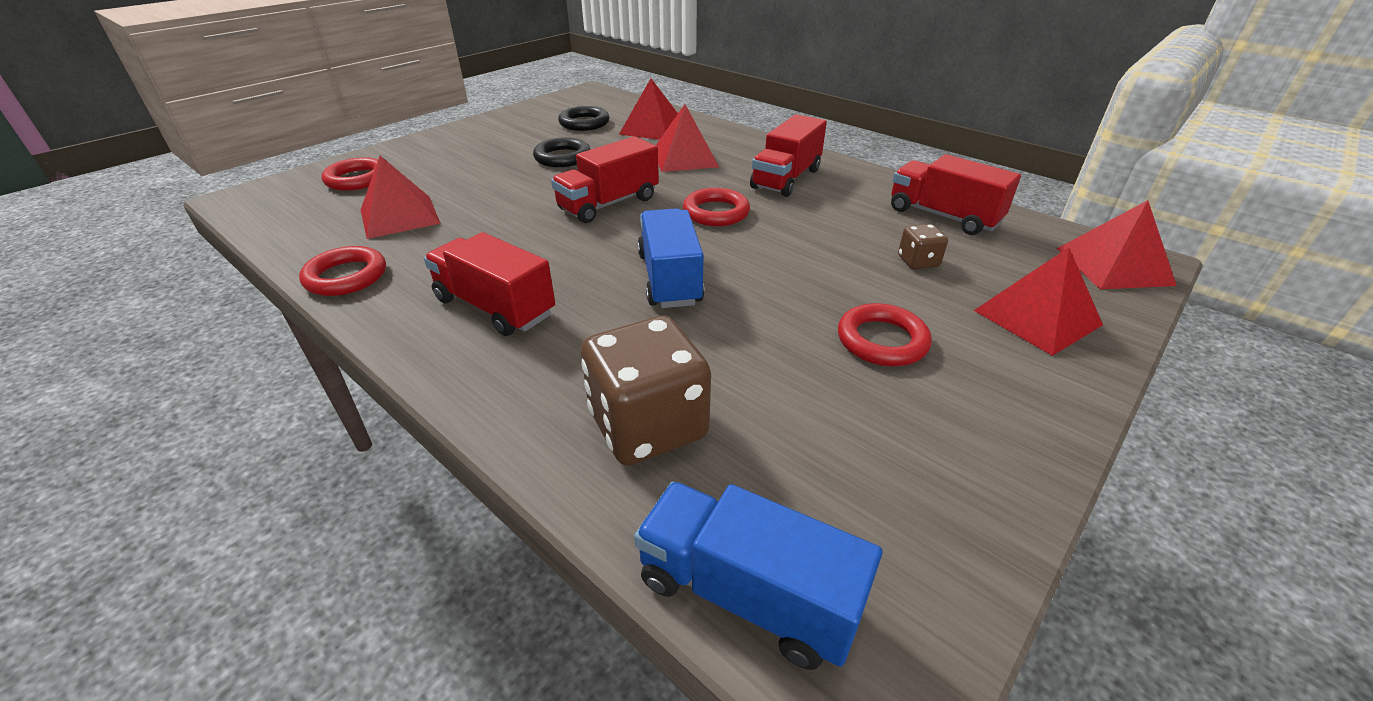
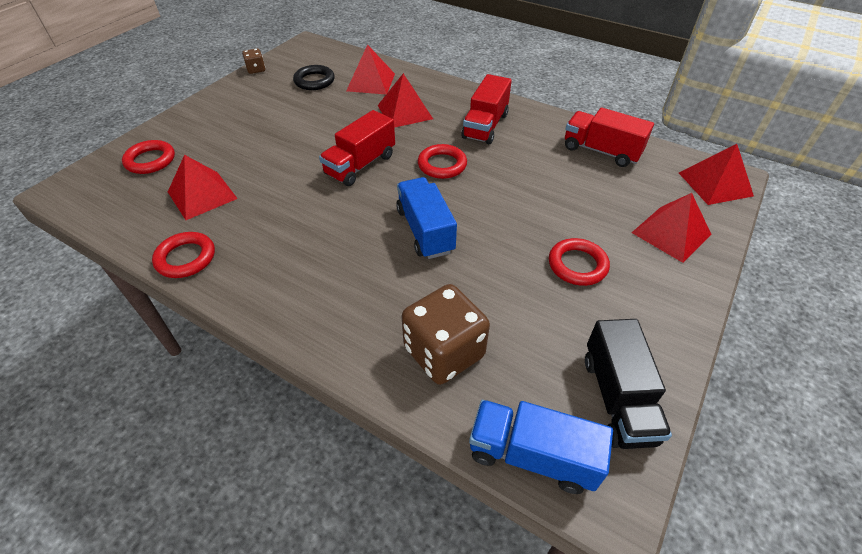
camera: 10 degrees left, 10 degrees up
red truck [424,232,555,336] -> none
black ring [533,137,591,167] -> none
brown dice [898,224,948,269] -> brown dice moved to [242,48,265,74]
none -> black truck [585,319,672,449]

